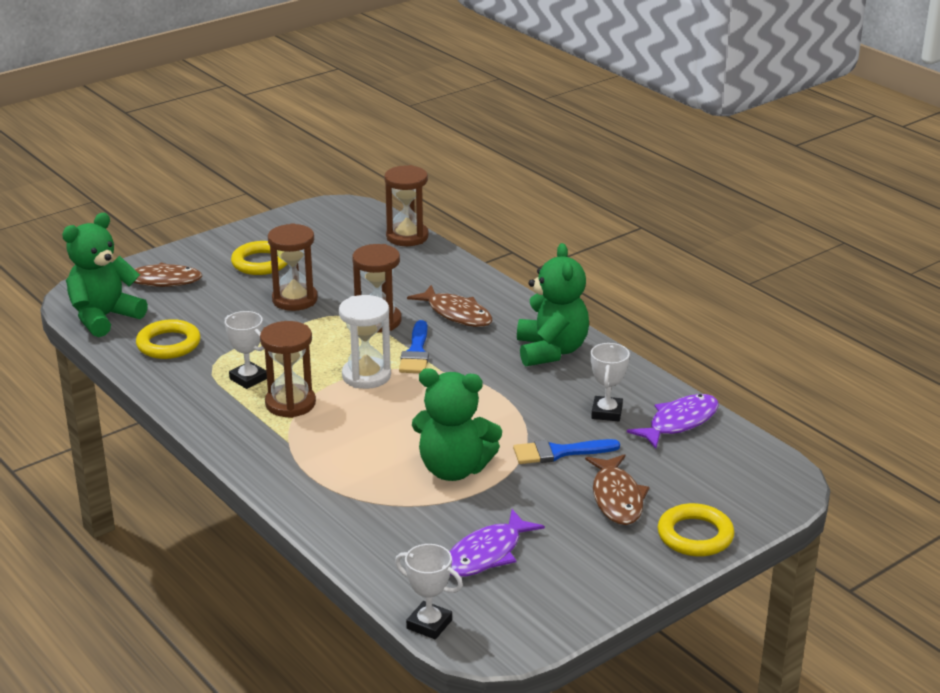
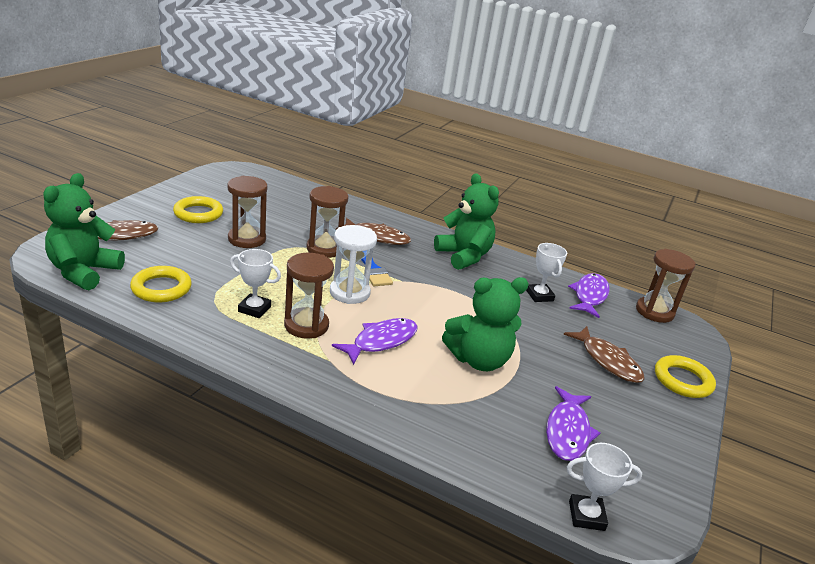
camera: 30 degrees left, 0 degrees up
brown hourglass [384,165,429,246] -> brown hourglass moved to [636,249,696,323]
blue brush [513,439,620,464] -> none
none -> purple fish [332,318,418,365]

